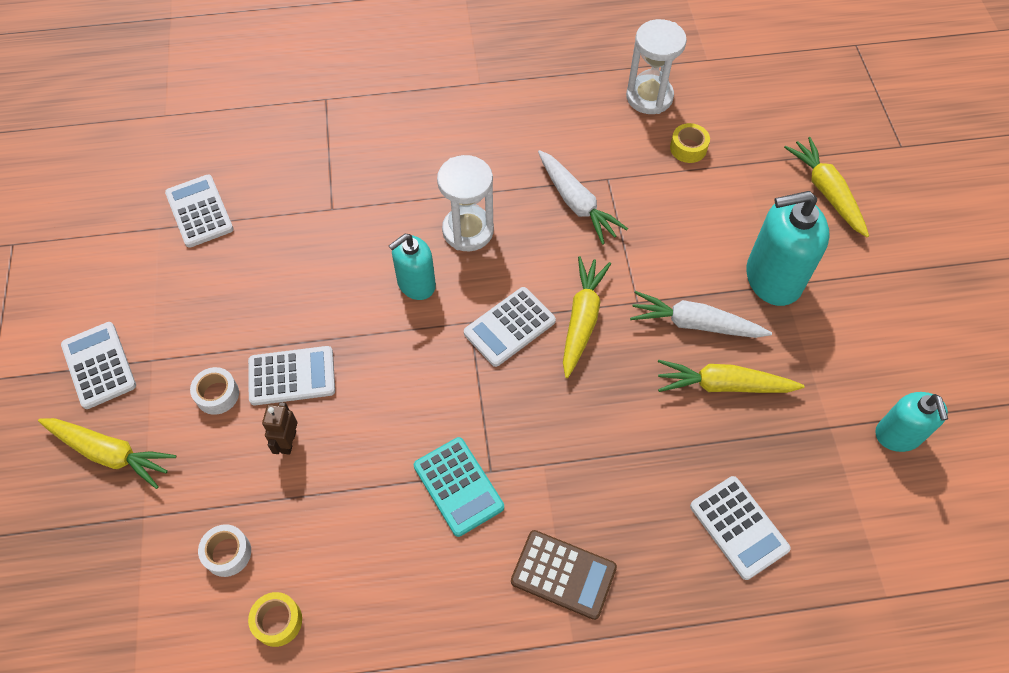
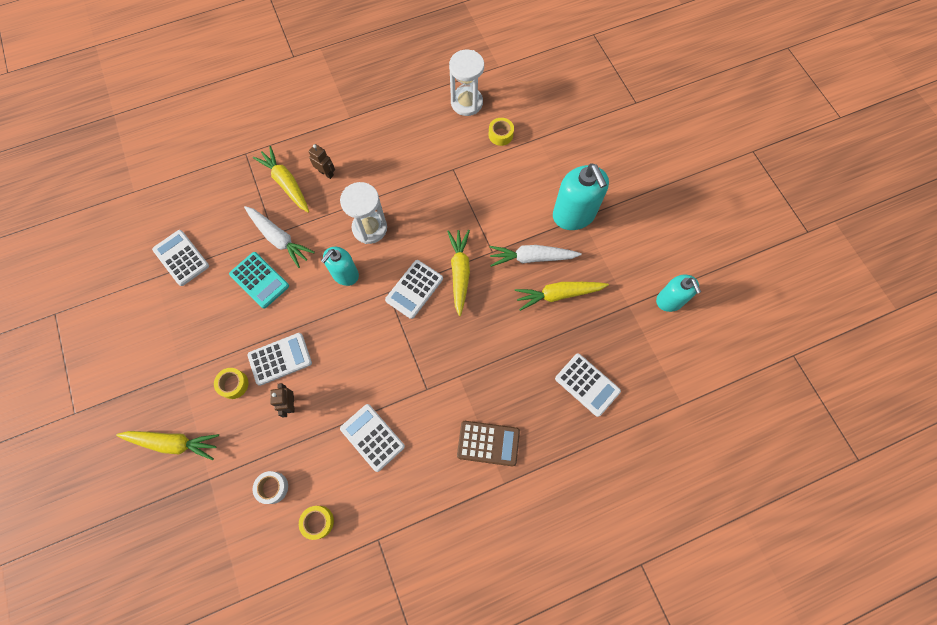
camera: 15 degrees left, 10 degrees up
white calculator [61,322,136,409] -> white calculator moved to [340,404,405,472]
white tape [190,367,239,415] -> yellow tape [214,368,248,399]
turquoise calculator [414,437,504,537] -> turquoise calculator moved to [229,252,289,309]
white carrot [538,150,628,245] -> white carrot moved to [244,206,315,268]
turquoise soap dispenser [746,191,830,306] -> turquoise soap dispenser turned 90 degrees counterclockwise [553,163,609,230]
yellow carrot [784,137,869,237] -> yellow carrot moved to [253,146,309,213]
none -> brown robot [308,144,335,179]

